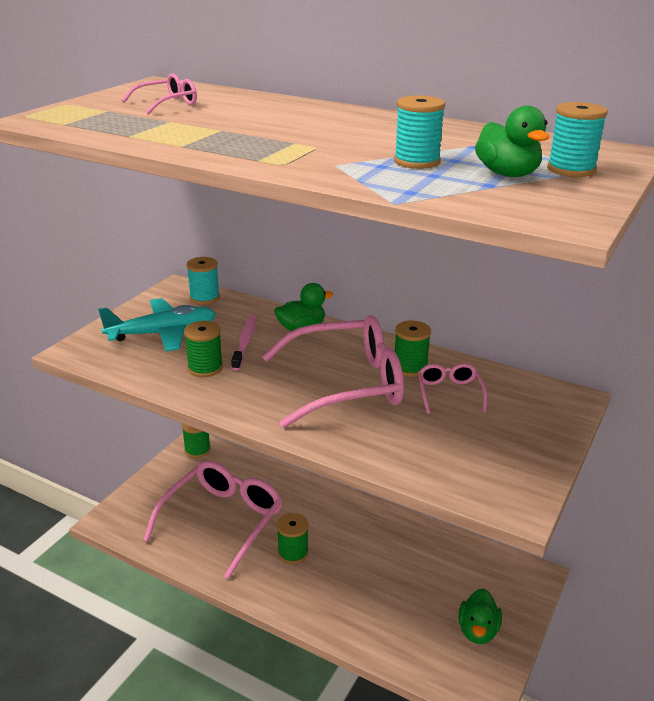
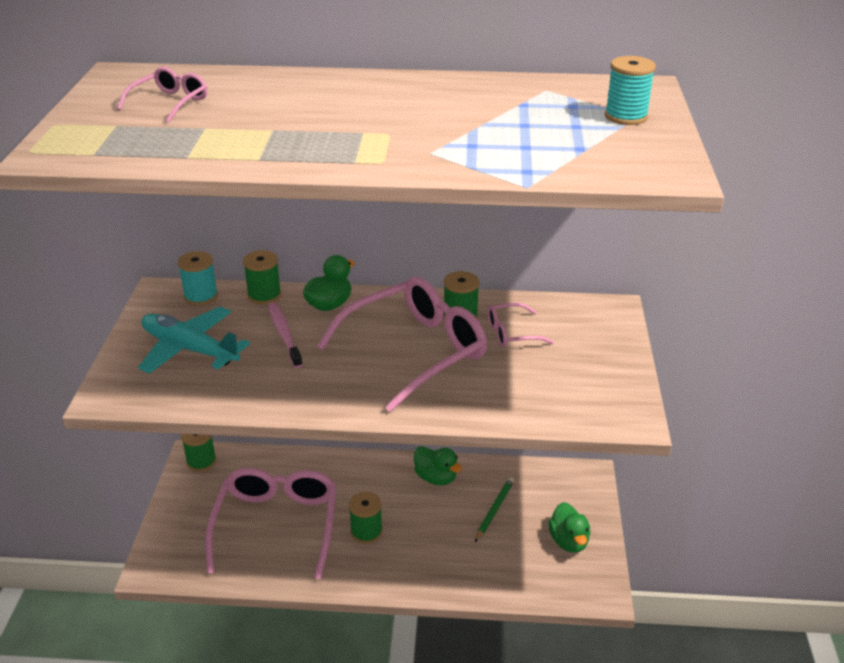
camera: 25 degrees left, 5 degrees up
turquoise plane [98,298,216,352] -> turquoise plane turned 105 degrees counterclockwise [138,307,250,374]
green spool [184,321,223,377] -> green spool moved to [243,250,281,305]
turquoise spool [394,95,445,169] -> none
pink glasses [418,363,487,414] -> pink glasses turned 75 degrees counterclockwise [488,303,554,347]
green duck [475,105,549,177] -> green duck moved to [414,446,462,486]
none -> green pencil [475,477,514,542]

